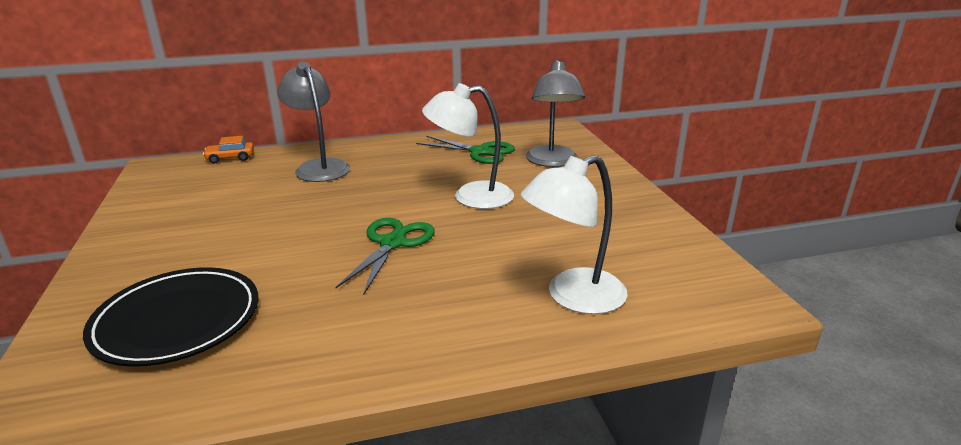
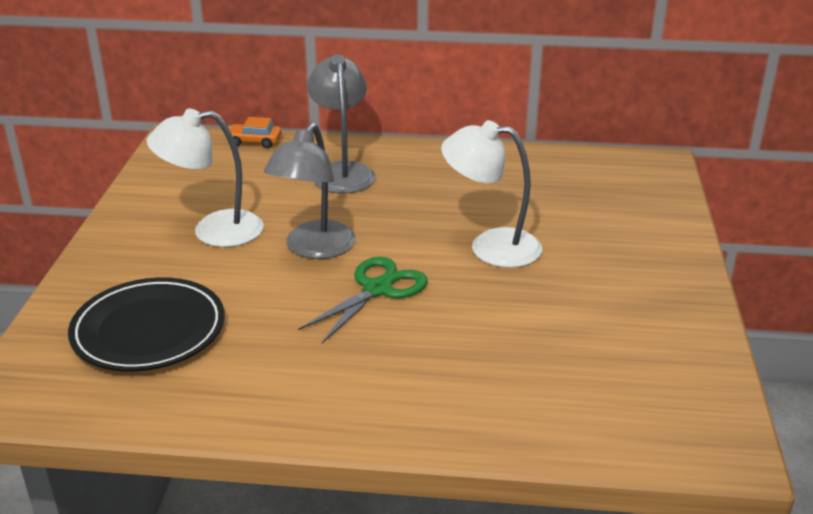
camera: 20 degrees right, 5 degrees up
green scissors [416,136,515,164] -> none
white lamp [521,155,628,314] -> white lamp moved to [146,109,264,247]
grey lamp [526,60,585,167] -> grey lamp moved to [264,123,356,259]

